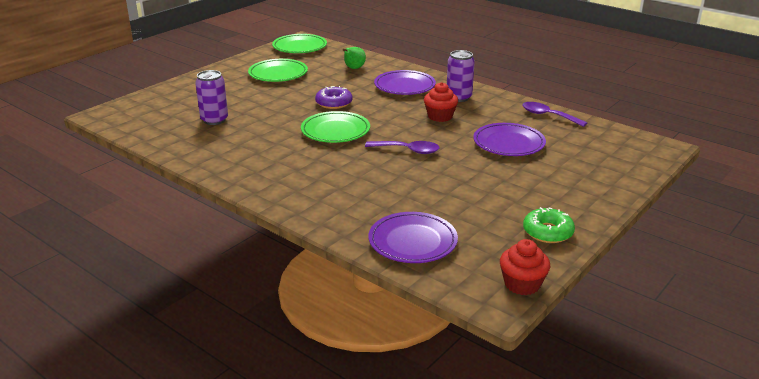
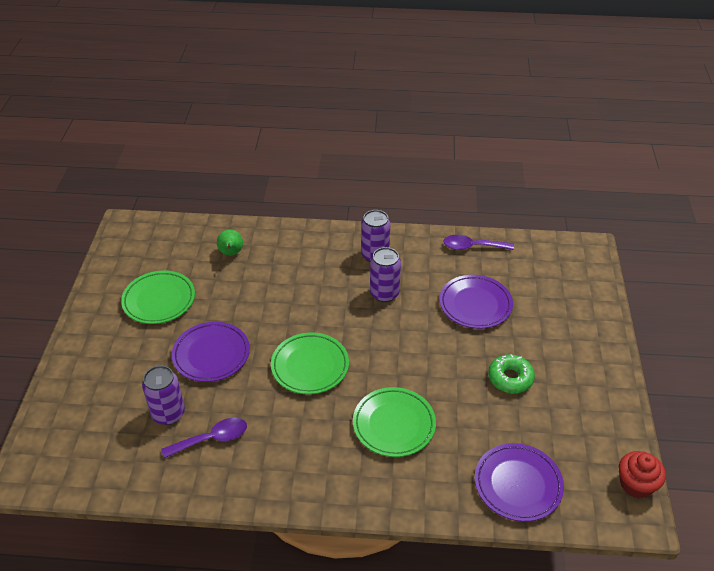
camera: 35 degrees left, 15 degrees up
green plate [272,34,327,53] -> green plate moved to [353,387,436,457]
purple donut [315,86,353,109] -> none
purple spoon [365,141,439,154] -> purple spoon moved to [161,418,247,458]
purple plate [374,70,436,95] -> purple plate moved to [172,322,250,382]
red cupcake [424,82,458,122] -> purple can [370,247,401,302]
green donut [523,207,575,243] -> green donut moved to [488,354,535,393]

